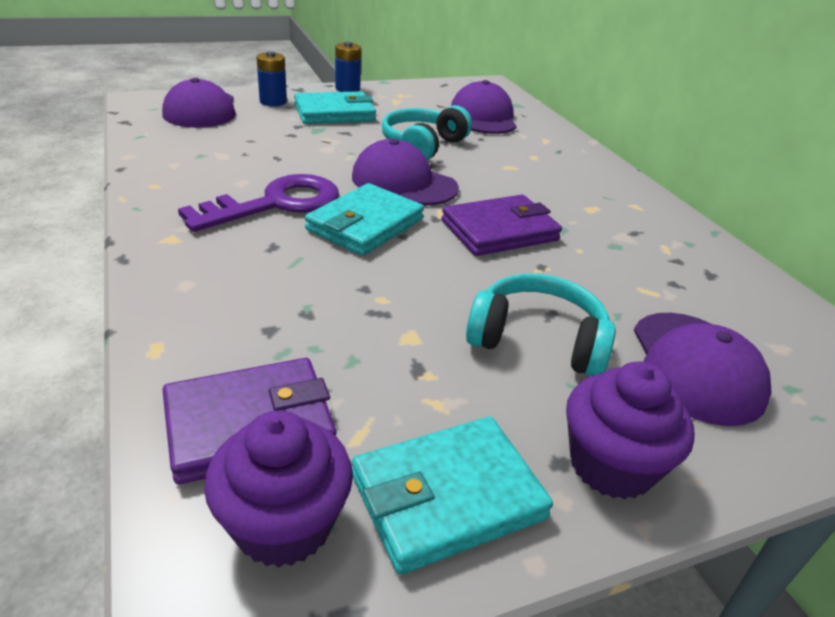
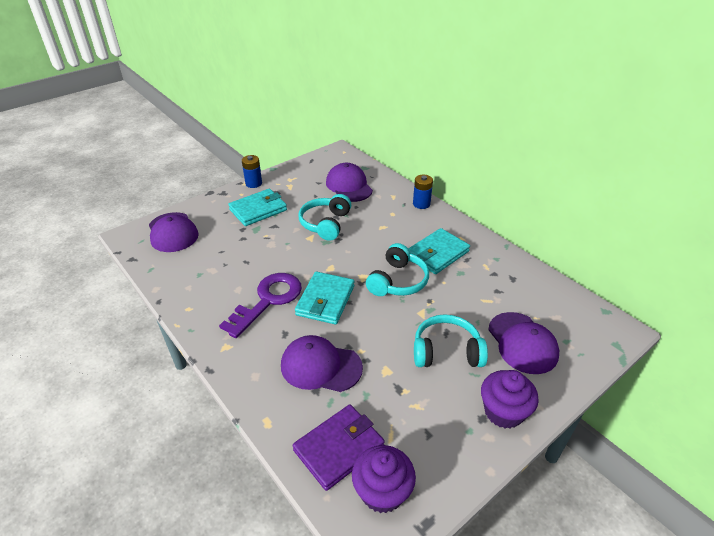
camera: 15 degrees left, 5 degrees up
blue battery [256,51,287,106] -> blue battery moved to [413,175,433,209]
purple cap [352,139,459,206] -> purple cap moved to [281,335,363,392]
turquoise wallet [352,417,553,574] -> turquoise wallet moved to [408,228,470,274]
purple wallet [441,195,562,256] -> turquoise headphones [366,243,429,296]

